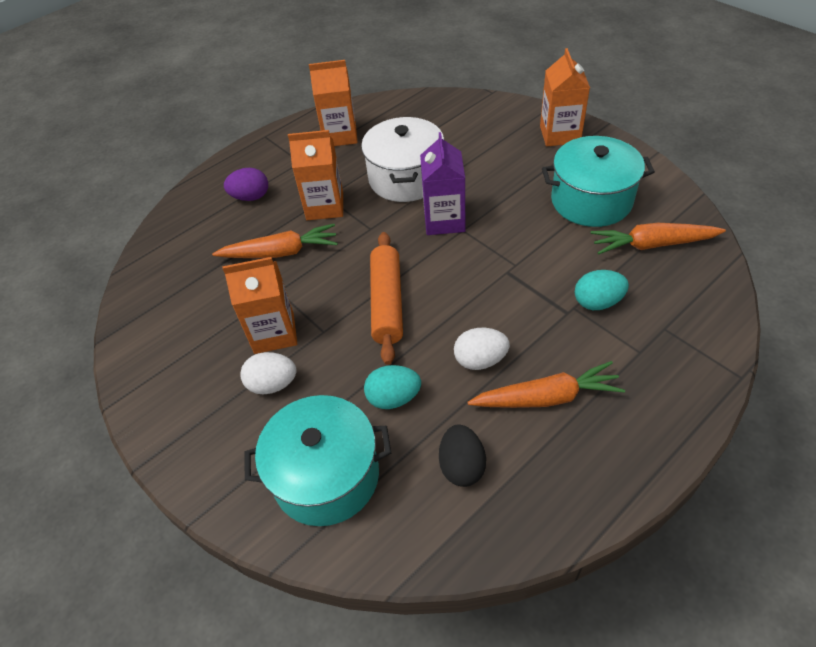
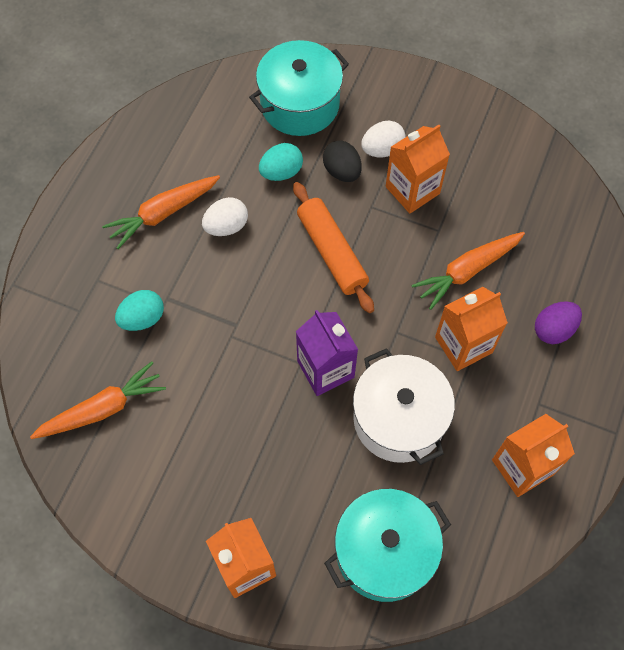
camera: 150 degrees right, 15 degrees up
black egg [439,424,486,487] -> black egg moved to [323,141,362,182]
turquoise pot [542,136,655,227] -> turquoise pot moved to [324,489,451,602]

